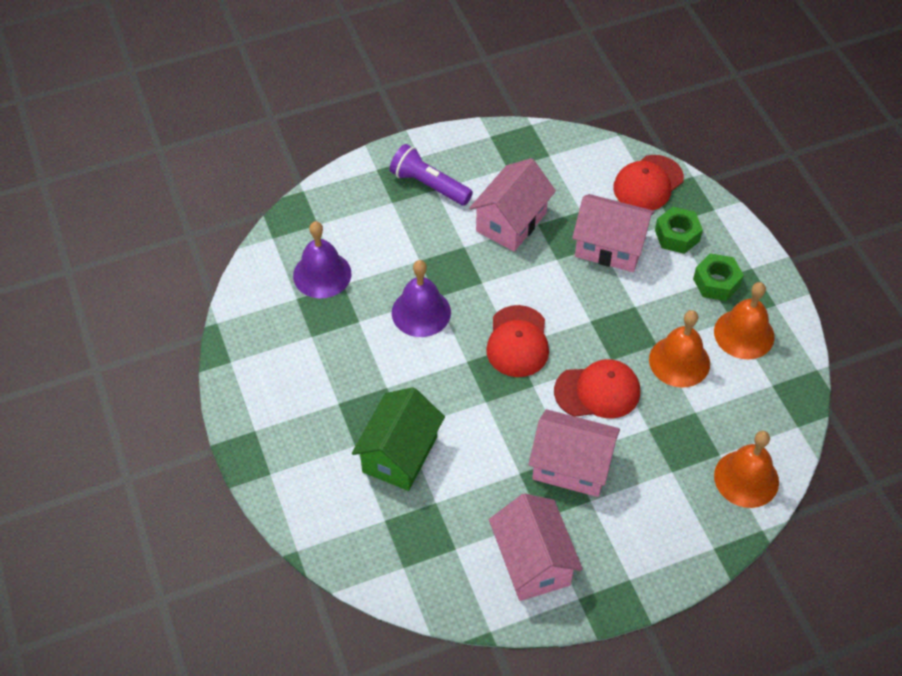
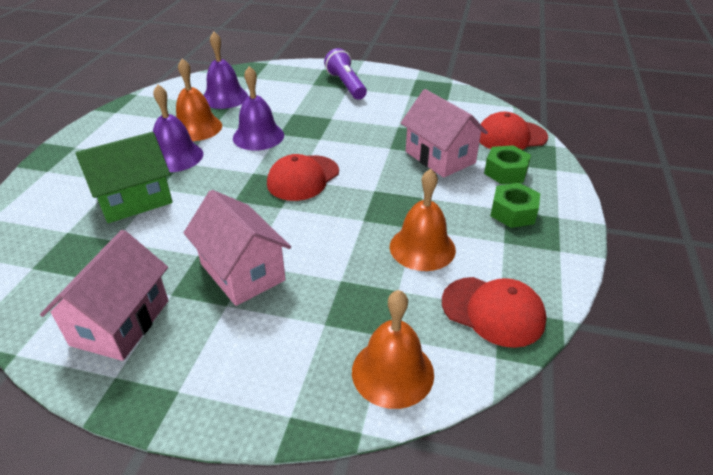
camera: 35 degrees right, 15 degrees down
pink house [469,158,556,251] -> none
red cap [554,359,640,418] -> red cap moved to [442,277,547,348]
orange bell [714,282,774,359] -> orange bell moved to [176,59,222,141]
none -> purple bell [153,84,203,172]

